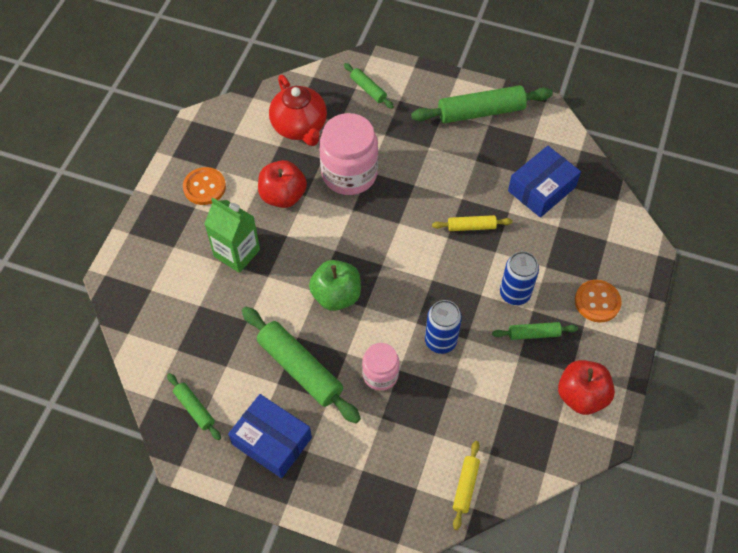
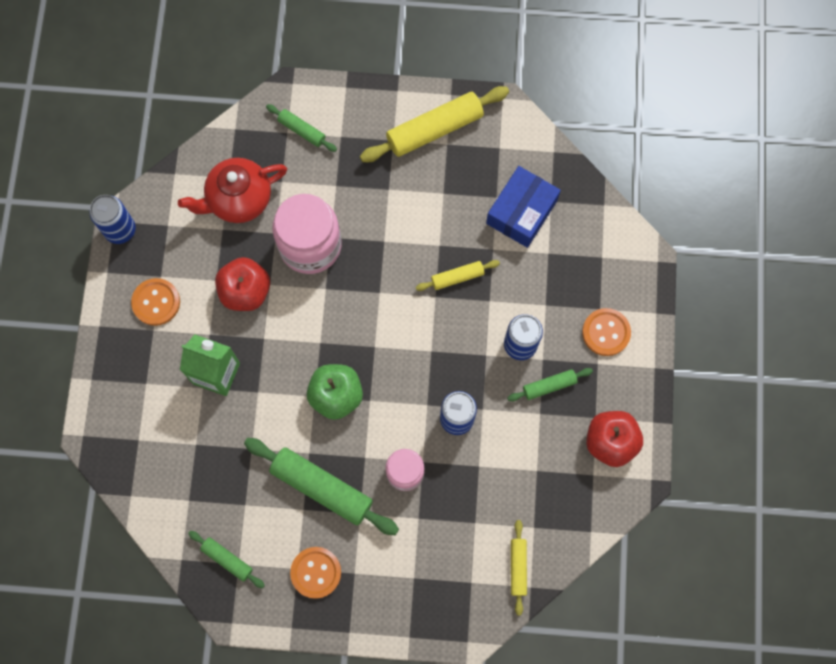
camera: 15 degrees left, 15 degrees up
blue box [228,394,312,478] -> orange button [290,547,341,599]
red teapot [269,75,327,146] -> red teapot turned 105 degrees clockwise [178,158,287,223]
green rolling pin [411,85,553,123] -> yellow rolling pin [360,86,509,162]
none -> blue can [90,195,136,244]

